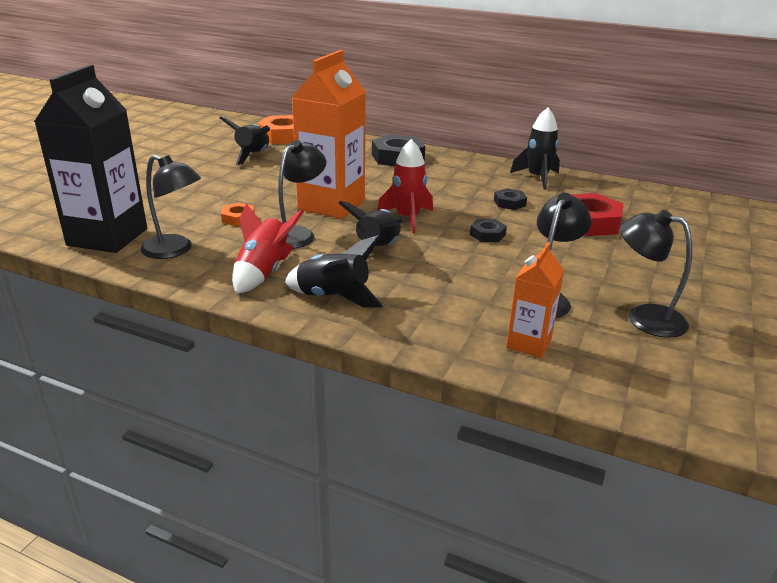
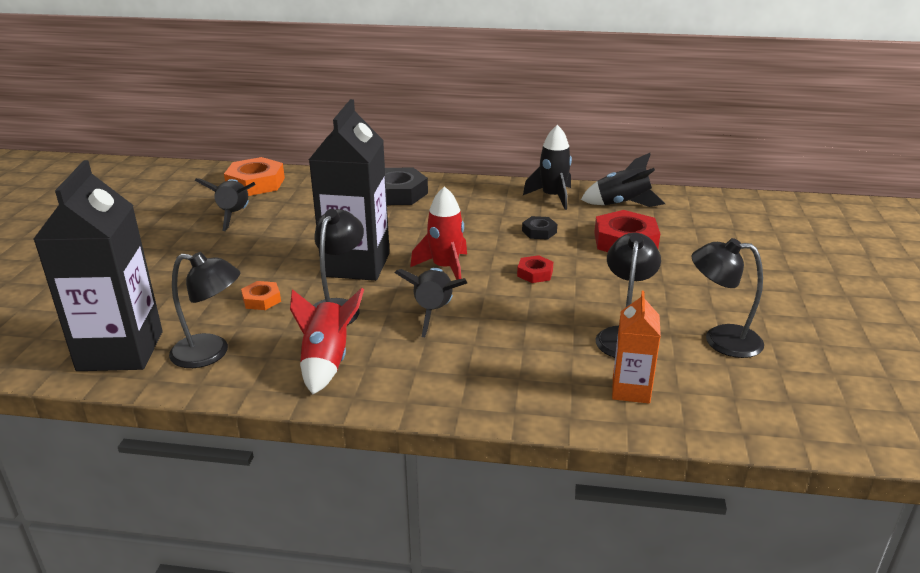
camera: 15 degrees left, 0 degrees up
black rocket [285,235,383,308] -> black rocket moved to [581,153,665,207]
orange carton [291,50,366,219] -> black carton [309,99,390,281]
black nut [470,219,507,242] -> red nut [517,255,553,283]

